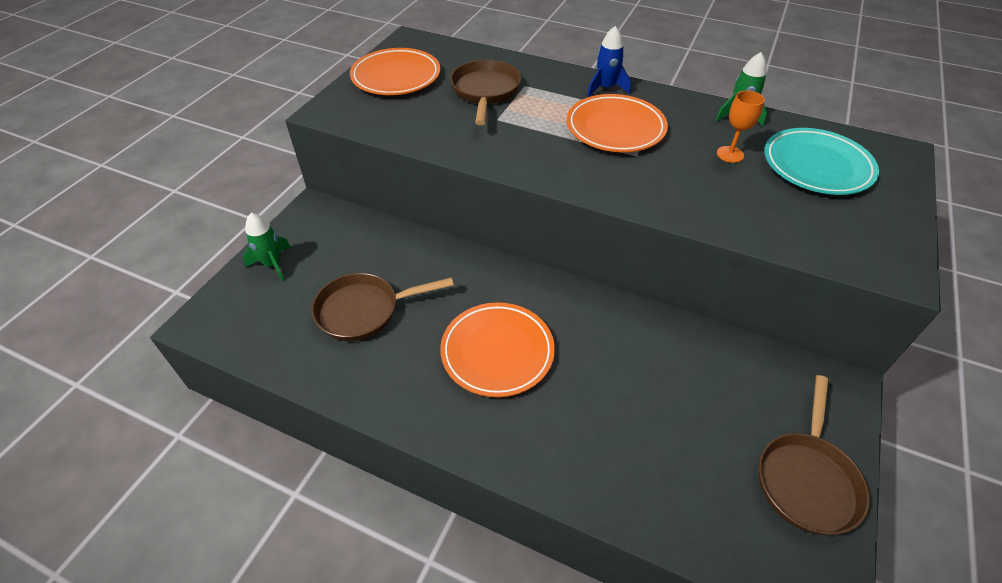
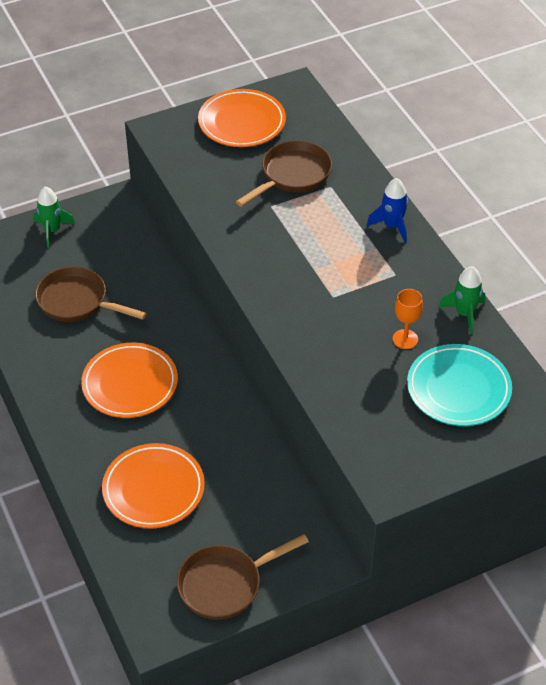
camera: 40 degrees right, 0 degrees up
orange plate [567,94,668,152] -> orange plate moved to [102,443,205,529]

